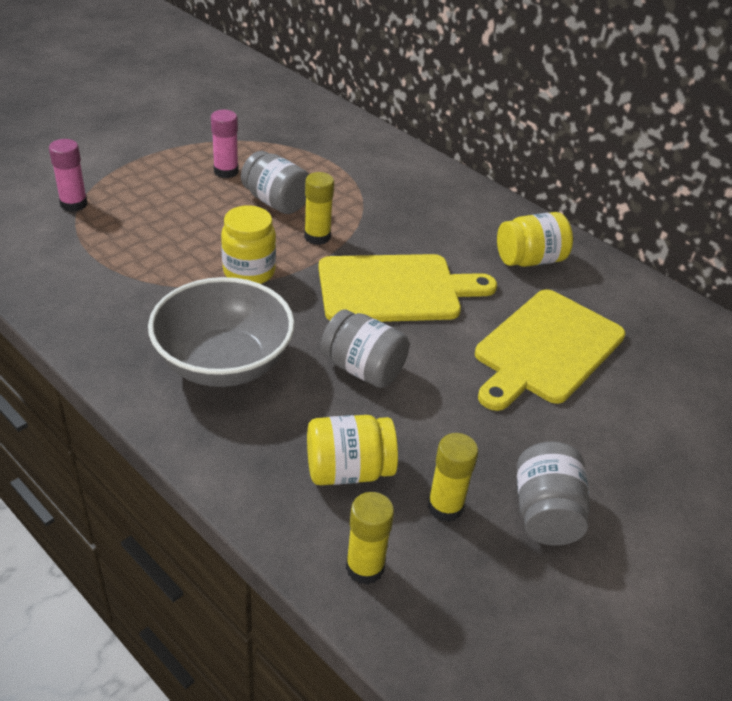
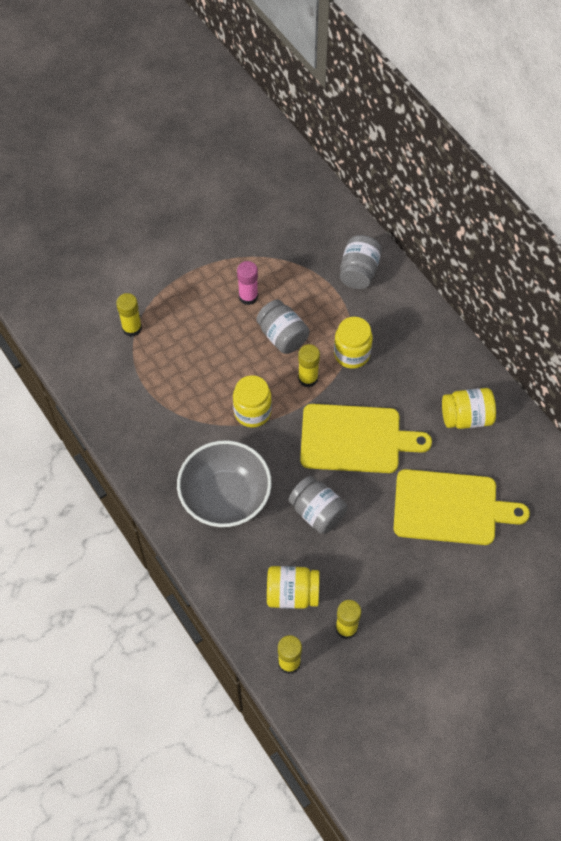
camera: 15 degrees right, 20 degrees up
pink glue stick [49,139,88,212] -> yellow glue stick [116,293,142,337]
yellow cutting board [475,289,626,411] -> yellow cutting board turned 135 degrees counterclockwise [394,469,530,545]
grey jar [517,441,590,546] -> grey jar moved to [340,235,382,289]
none -> yellow jar [334,317,373,369]

